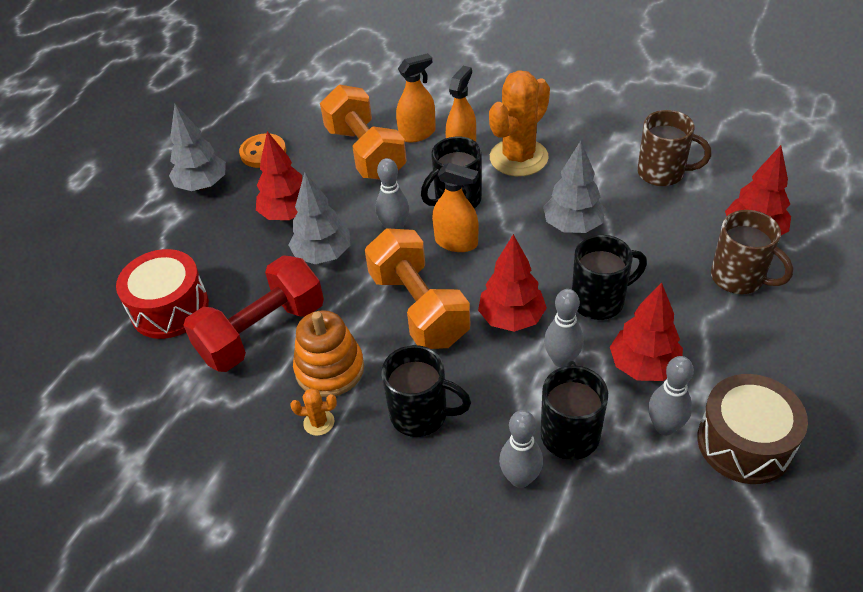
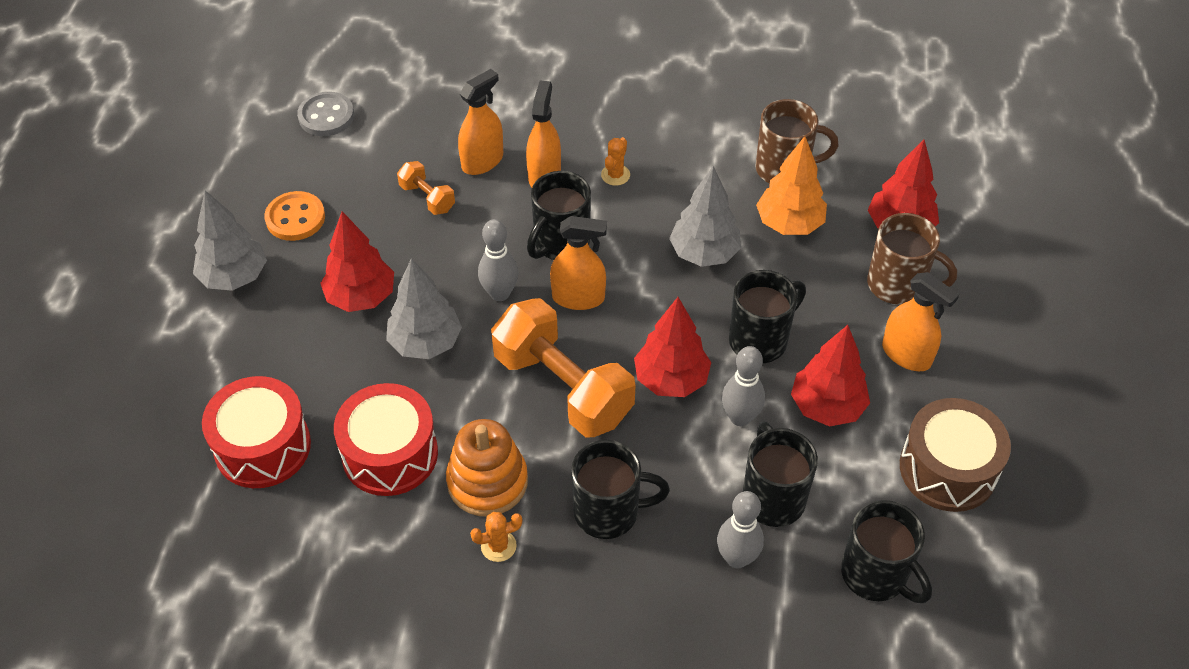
camera: 20 degrees left, 5 degrees up
red dumbbell [183,255,324,372] -> red drum [334,383,438,496]
orange dumbbell [320,84,407,179] -> orange dumbbell [397,161,455,215], size x0.46
orange cactus [489,70,550,176] -> orange cactus [601,137,630,186], size x0.41
grey bowling pin [648,356,694,435] -> none
none -> grey button [297,92,354,136]
none -> orange tree [756,136,827,235]
none -> black mug [841,500,932,603]
none -> orange spray bottle [882,272,959,371]

